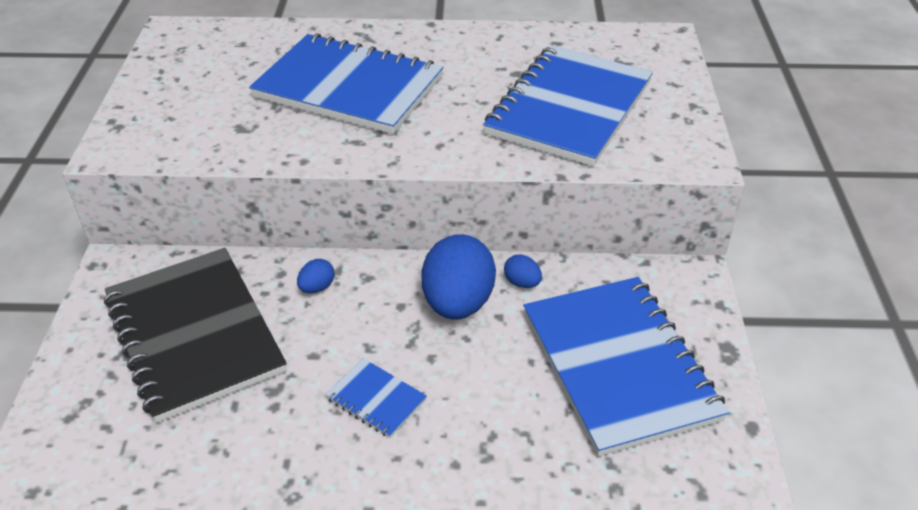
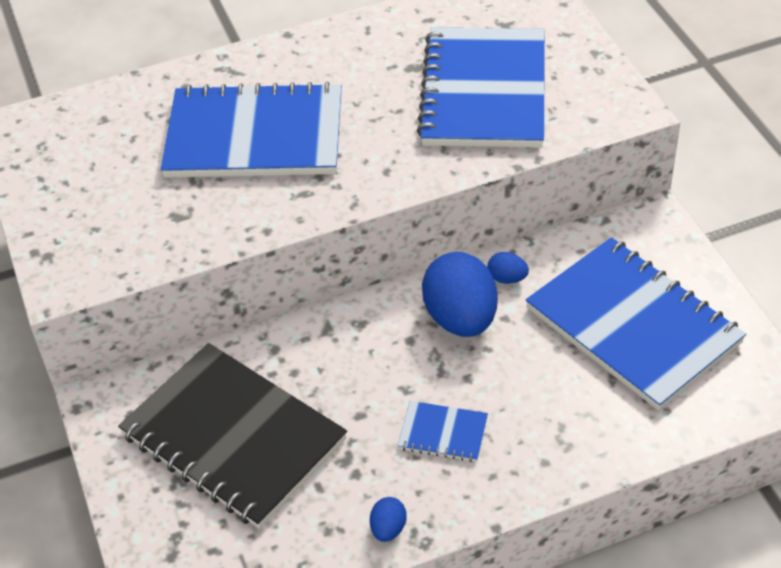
camera: 20 degrees left, 5 degrees up
blue egg [297,259,334,293] -> blue egg moved to [370,497,406,542]

